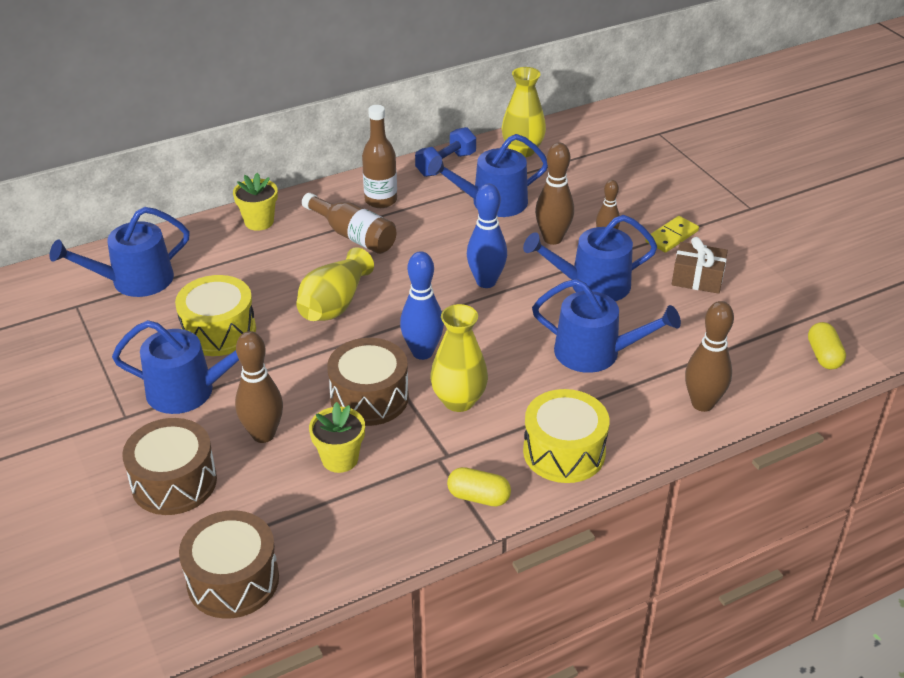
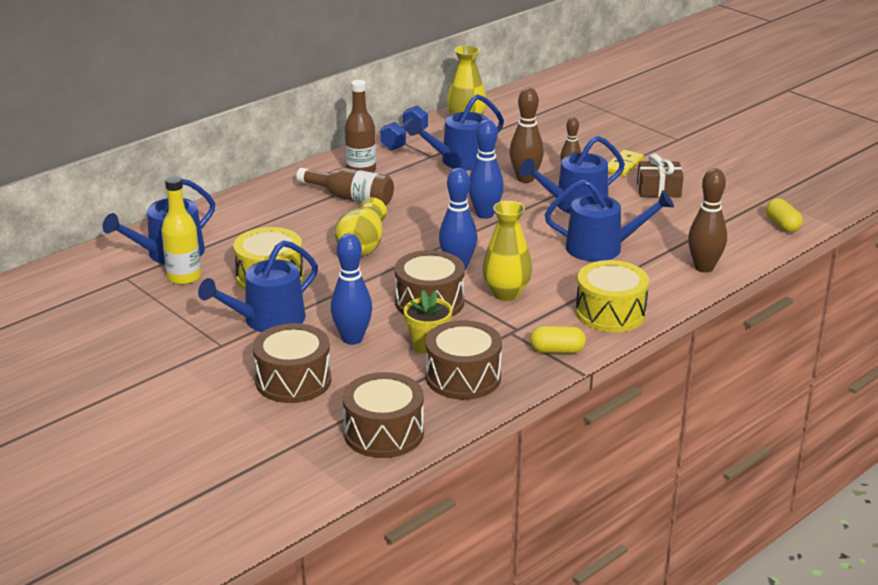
camera: 15 degrees left, 10 degrees down
blue watering can [112,320,239,414] -> blue watering can turned 150 degrees clockwise [198,240,318,332]
yellow flower pot [233,173,278,231] -> none
brown bowling pin [235,331,283,443] -> blue bowling pin [331,233,372,345]
none -> yellow bottle [161,176,201,285]
none -> brown drum [426,320,502,400]

